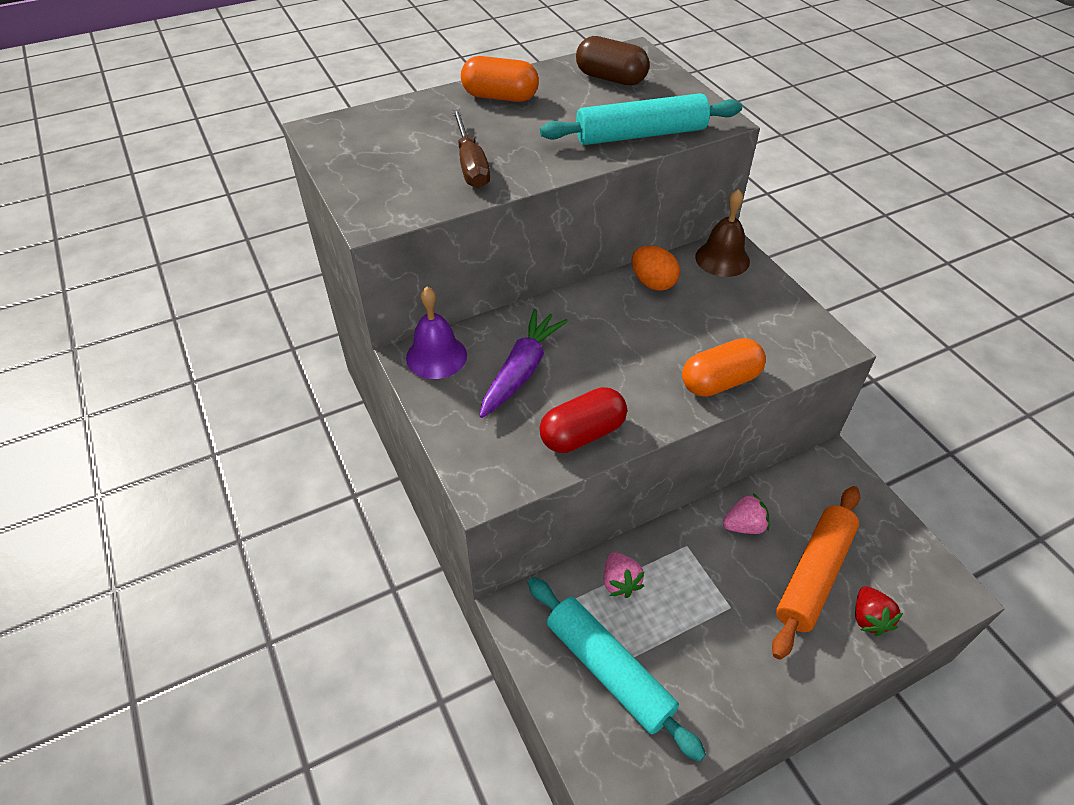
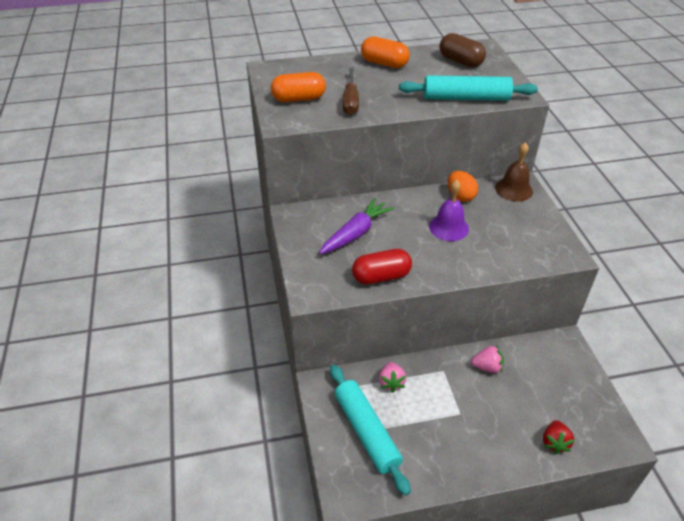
camera: 15 degrees right, 5 degrees down
purple bell [406,287,467,379] -> purple bell moved to [429,180,469,241]
orange capsule [682,338,766,397] -> orange capsule moved to [271,72,326,102]
orange rolling pin [772,486,860,660] -> none

